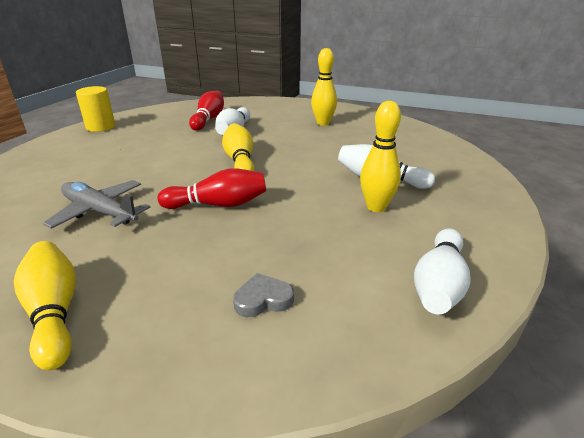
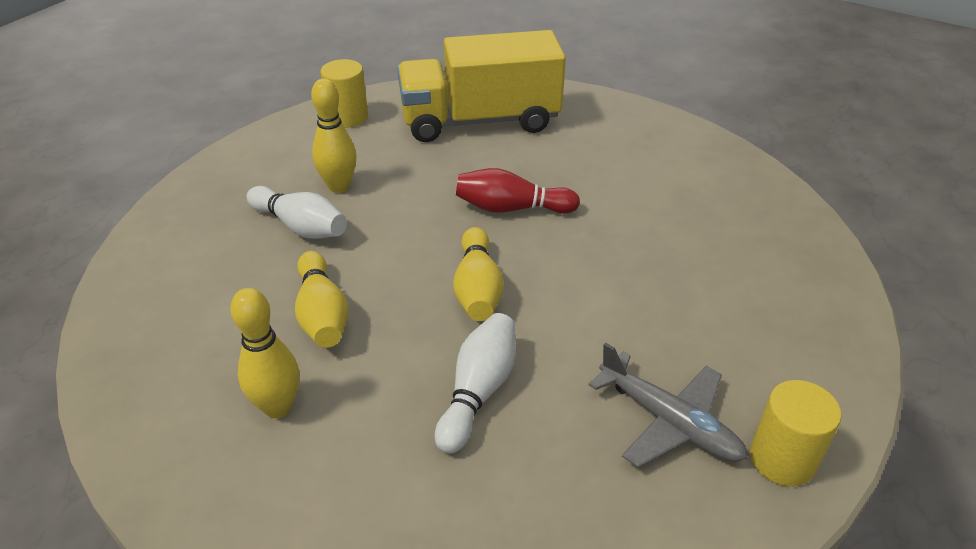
camera: 170 degrees left, 10 degrees up
yellow bowling pin [14,241,76,370] -> yellow bowling pin moved to [295,251,348,348]
grey plane [43,180,150,229] -> grey plane moved to [589,342,748,468]
red bowling pin [189,90,224,131] -> none
grey heart [233,273,294,317] -> yellow truck [397,30,566,142]
white bowling pin [414,228,470,314] -> yellow cylinder [321,59,368,128]

